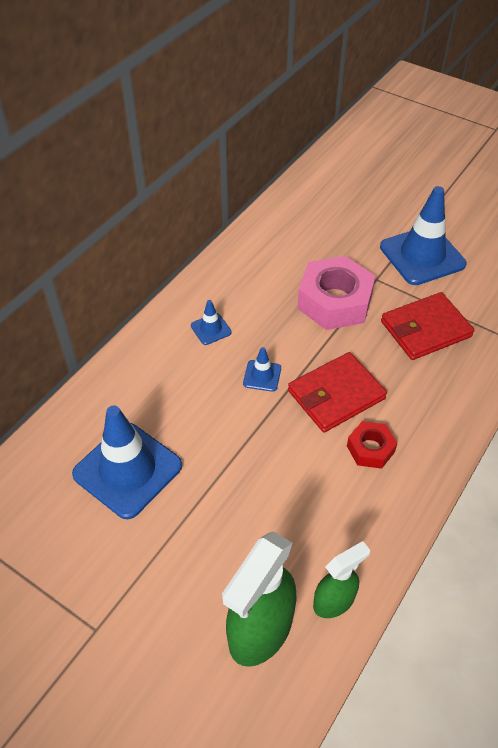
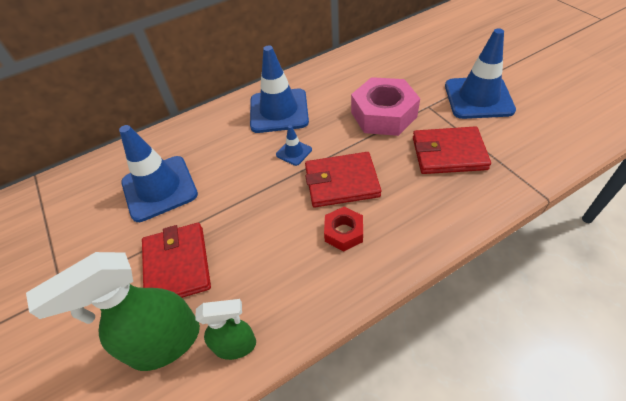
camera: 30 degrees right, 0 degrees up
blue traffic cone [191,300,232,345] -> blue traffic cone [250,45,309,133], size x2.23
none -> red wallet [142,223,211,298]

